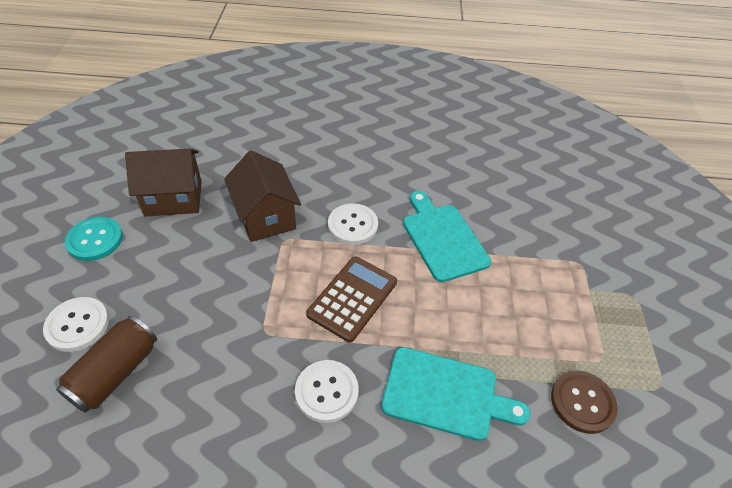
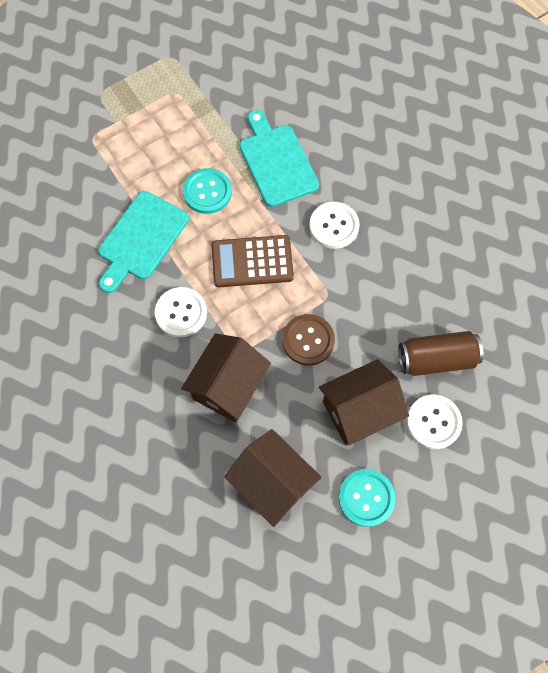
camera: 125 degrees left, 20 degrees up
brown button [551,371,618,434] -> brown button moved to [282,314,335,366]
none -> turquoise button [183,168,232,214]
none -> brown house [319,359,409,446]

